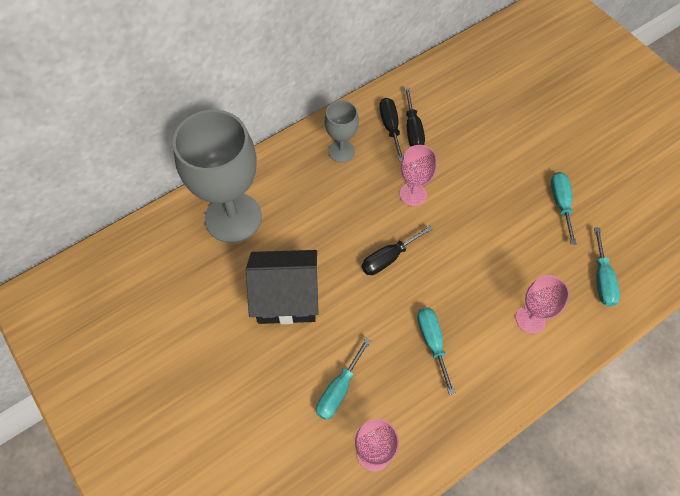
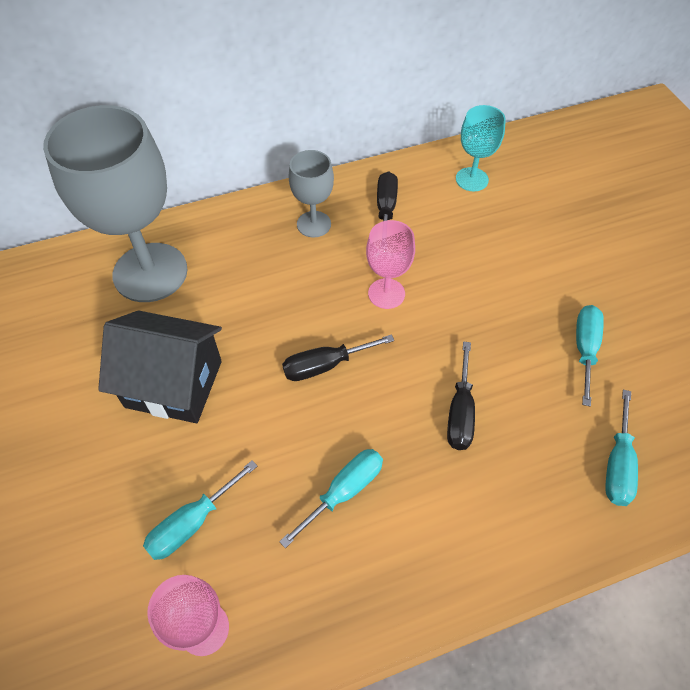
camera: 15 degrees right, 5 degrees down
black screwdriver [404,87,425,146] -> black screwdriver moved to [447,341,475,450]
turquoise screwdriver [417,307,455,395] -> turquoise screwdriver turned 45 degrees clockwise [279,449,383,548]
pink goblet [516,275,570,334] -> none
none -> turquoise goblet [456,105,506,191]

